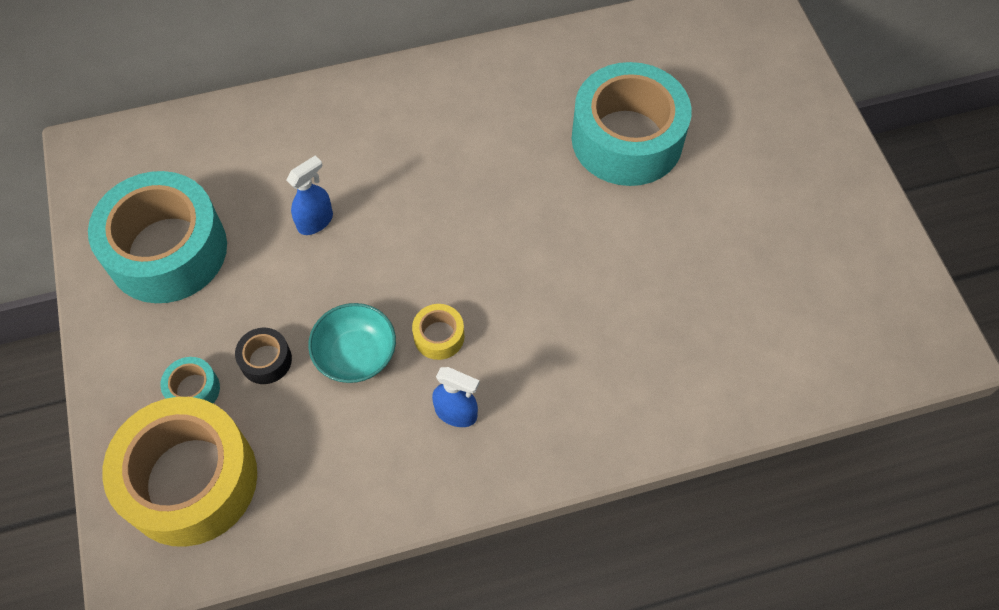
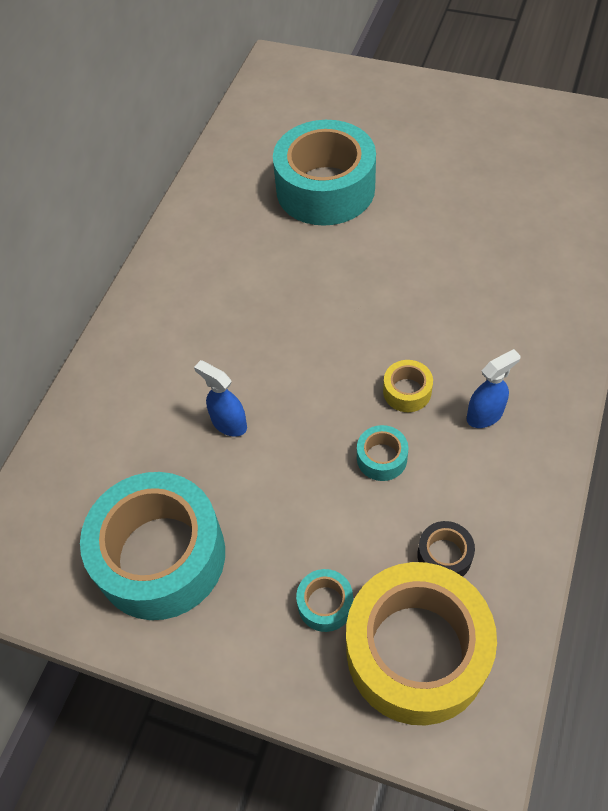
camera: 50 degrees left, 5 degrees down
black tape [235,328,292,384] -> black tape moved to [417,521,475,577]
blue spray bottle [286,155,333,235] -> blue spray bottle turned 45 degrees counterclockwise [194,360,247,437]
turquoise bowl [308,303,396,383] -> turquoise tape [357,425,409,481]

